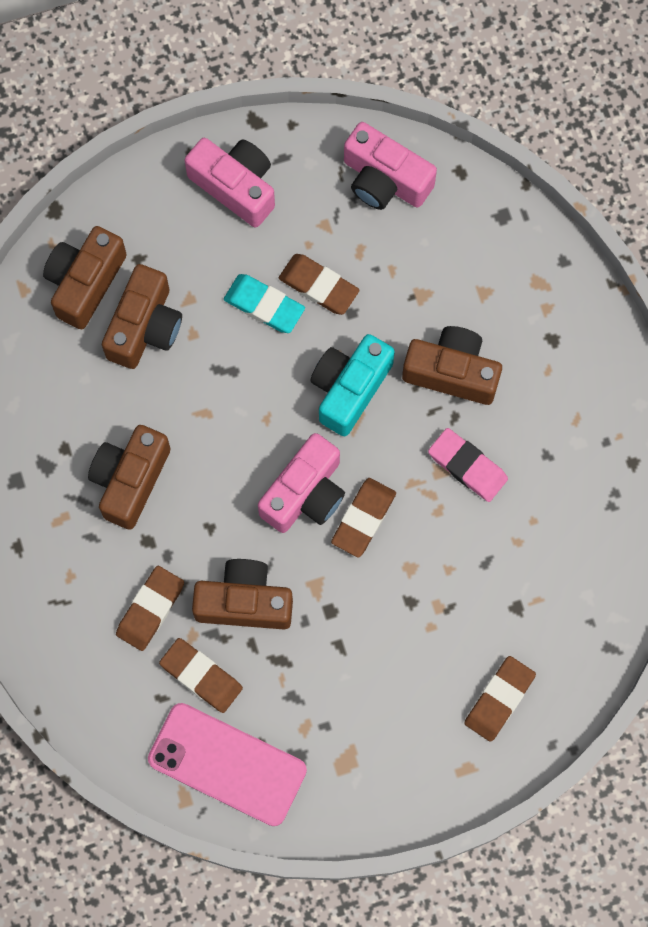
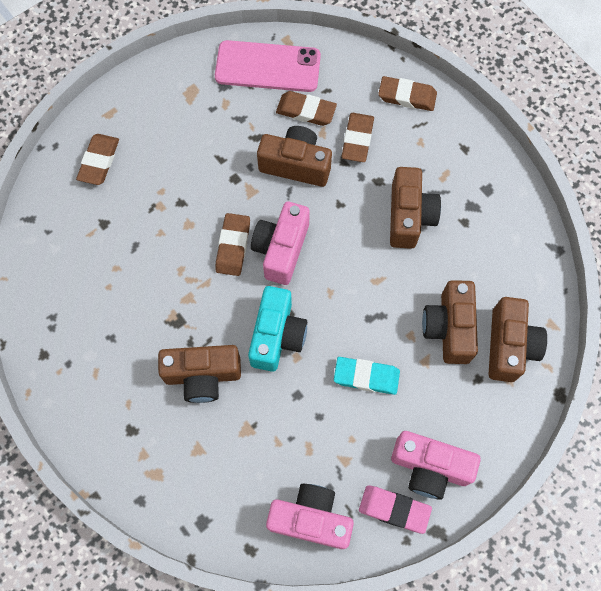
camera: 160 degrees right, 5 degrees down
brown camera [192,559,293,630] -> brown camera turned 150 degrees counterclockwise [257,126,332,187]
brown eraser [279,254,360,315] -> brown eraser moved to [378,76,437,111]
pink eraser [428,428,508,502] -> pink eraser moved to [359,485,432,534]

